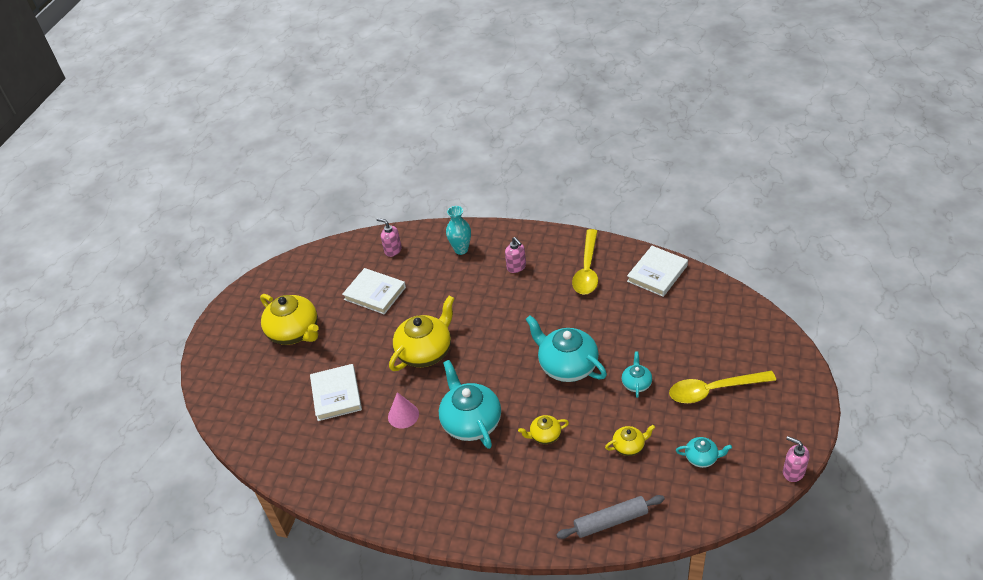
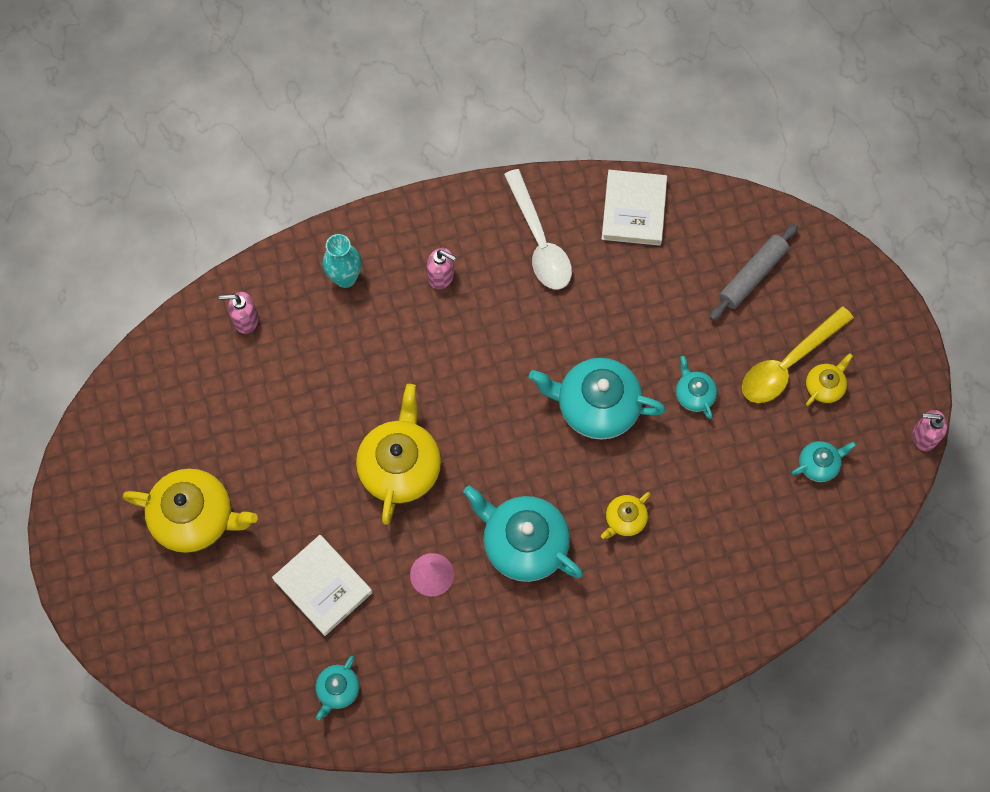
camera: 35 degrees left, 25 degrees up
white book [342,268,406,315] -> none
grey rolling pin [556,495,665,539] -> grey rolling pin moved to [710,224,798,320]
yellow spoon [572,229,598,295] -> white spoon [504,169,572,290]
yellow teapot [605,425,655,456] -> yellow teapot moved to [806,353,853,406]
none -> turquoise teapot [316,656,359,720]

